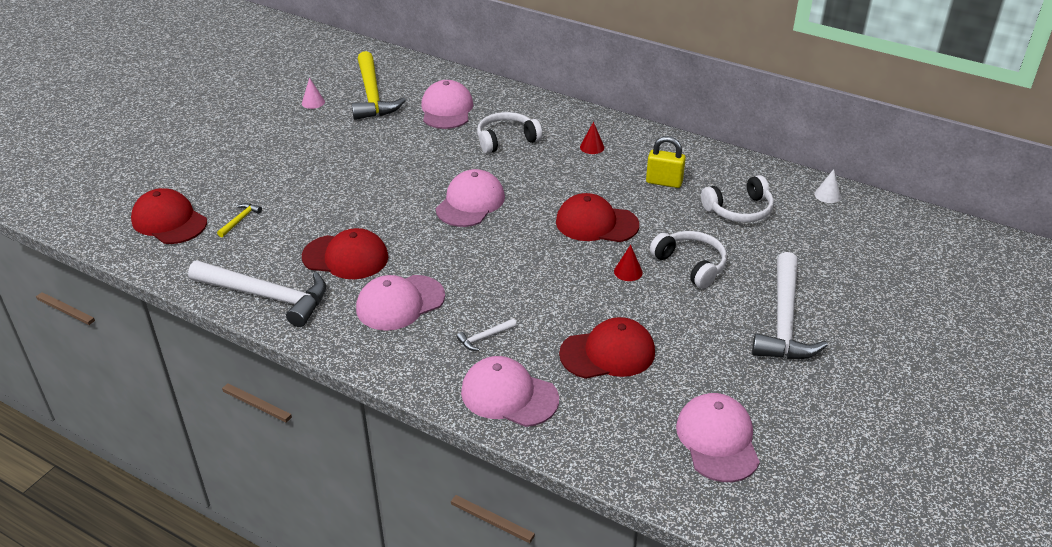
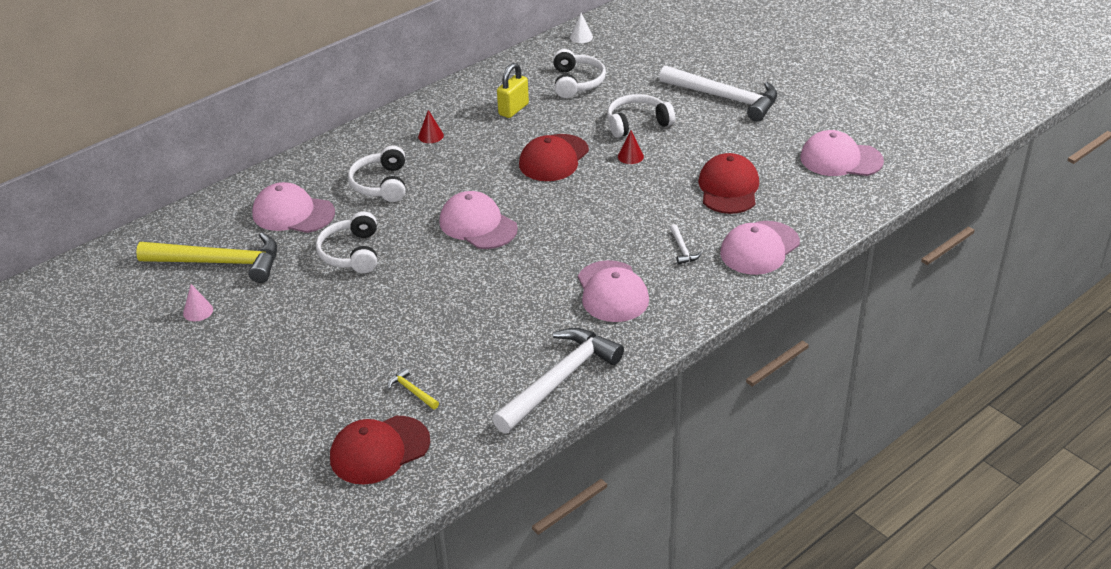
camera: 70 degrees left, 0 degrees up
red cap [302,228,388,279] -> none
none -> white headphones [316,211,377,273]

